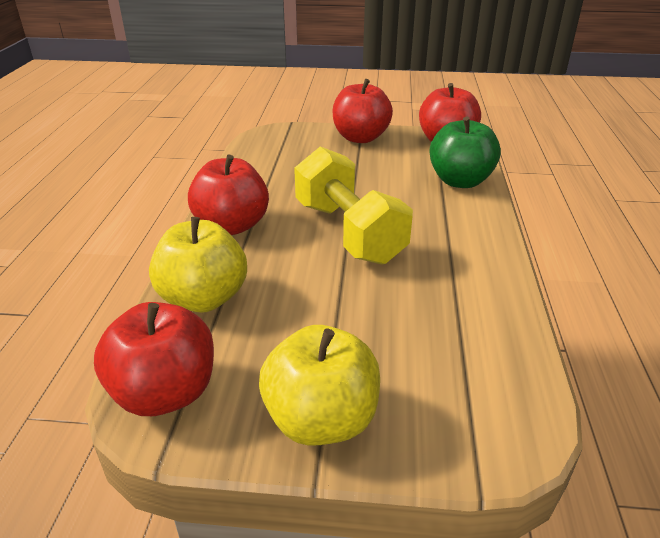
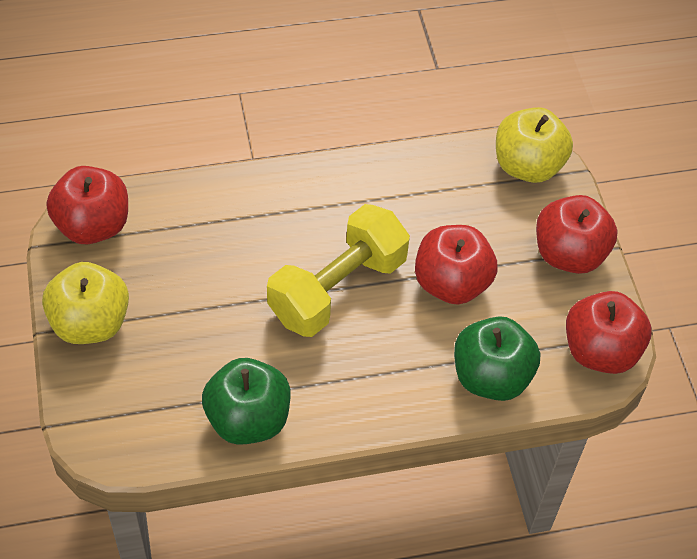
camera: 70 degrees right, 20 degrees up
yellow apple [149,217,247,313] -> yellow apple moved to [496,107,573,183]
red apple [188,155,269,235] -> red apple moved to [415,225,498,304]
none -> green apple [202,358,291,445]

